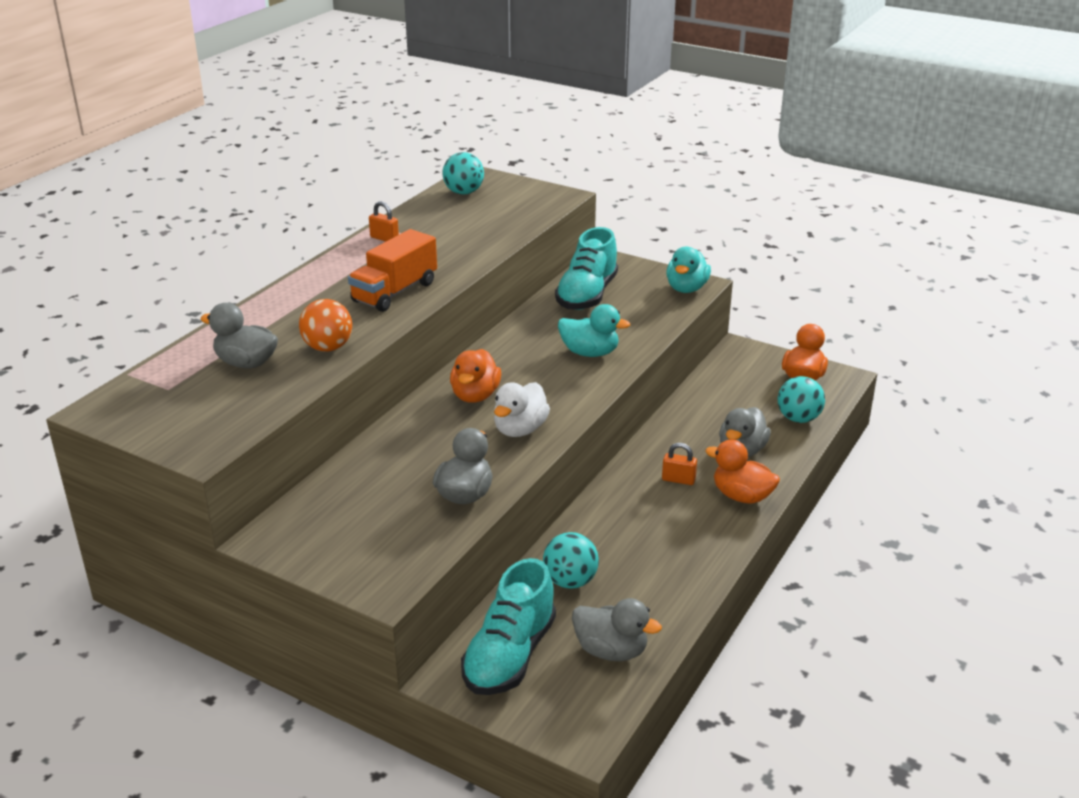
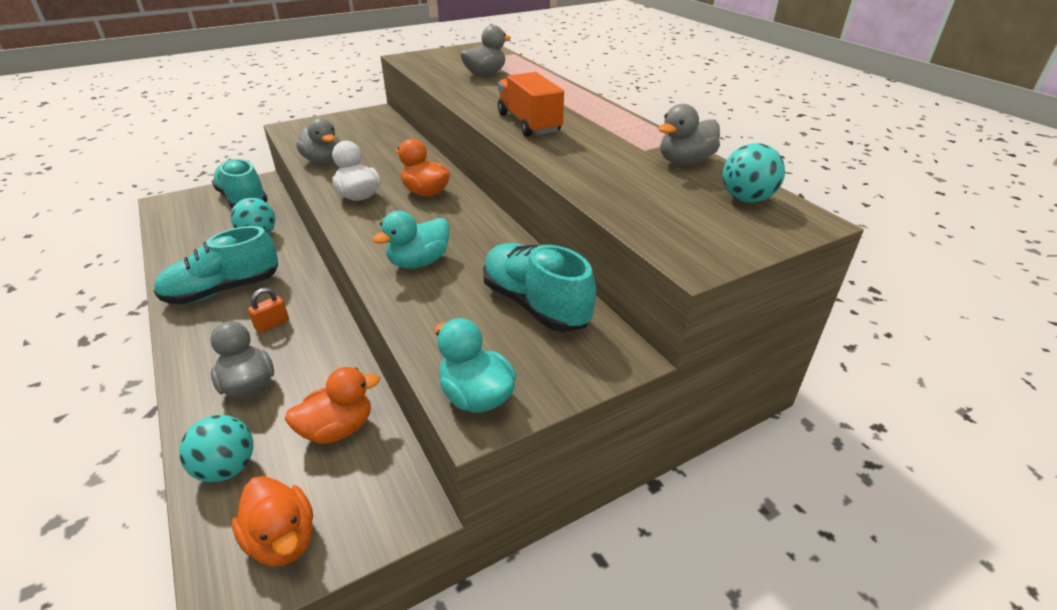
camera: 120 degrees right, 5 degrees up
orange ball [299,299,352,352] -> none
orange padlock [369,201,399,242] -> none
grey duck [572,598,662,661] -> grey duck moved to [658,104,720,165]
orange duck [705,439,780,504] -> orange duck moved to [285,367,380,444]
none -> turquoise shoe [154,226,278,304]

